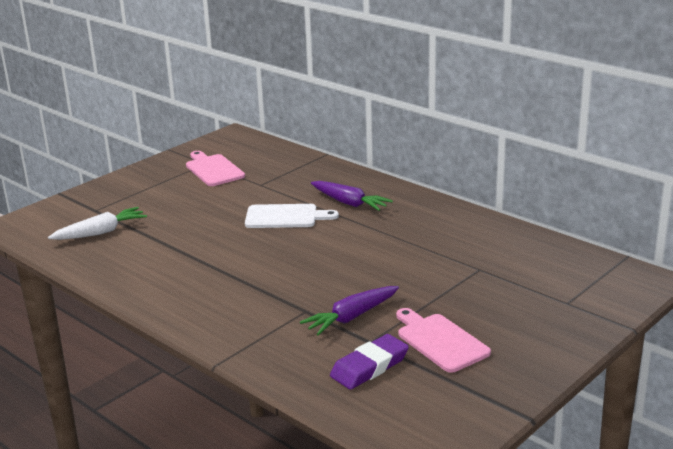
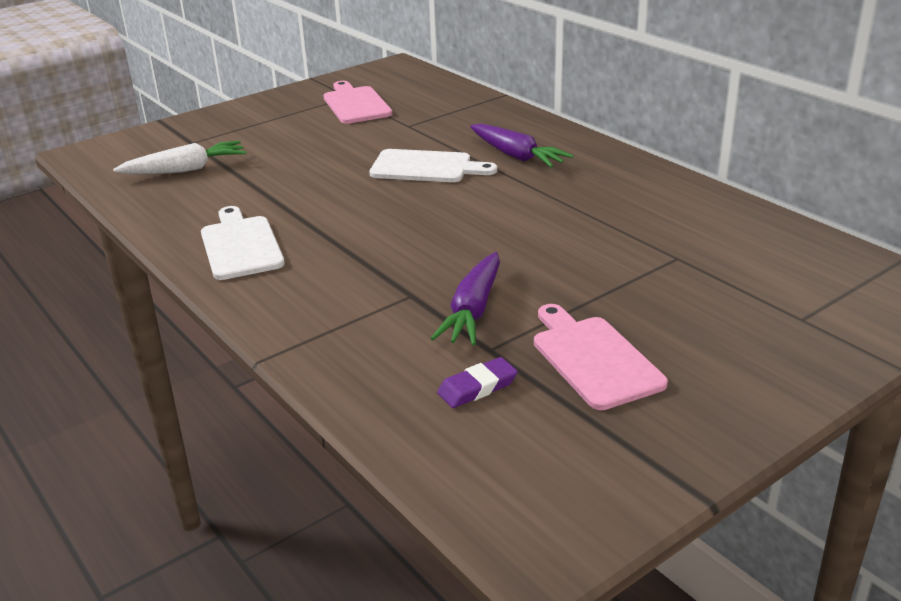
camera: 10 degrees right, 5 degrees up
purple carrot [300,286,399,336] -> purple carrot turned 45 degrees counterclockwise [430,252,500,346]
purple eraser [330,334,409,390] -> purple eraser [437,357,518,408], size x0.64
none -> white cutting board [201,206,285,280]

